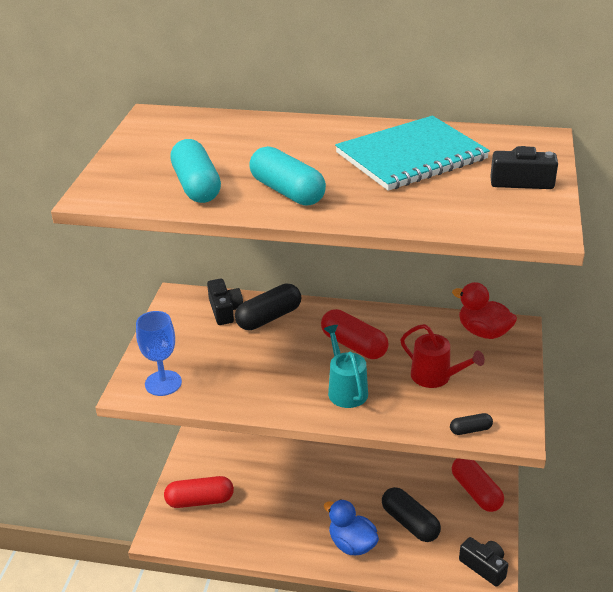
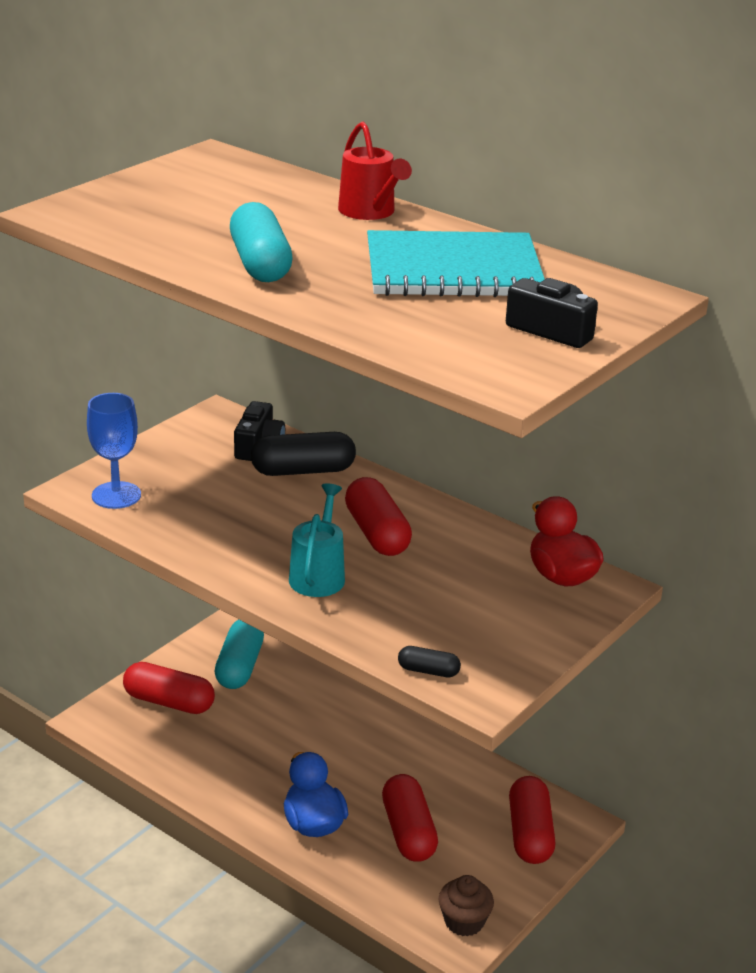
camera: 25 degrees right, 5 degrees down
turquoise capsule [170,139,221,203] -> turquoise capsule moved to [215,620,264,689]
black capsule [382,487,441,542] -> red capsule [382,774,438,862]
red watering can [400,324,485,388] -> red watering can moved to [338,122,412,220]
black camera [459,537,508,587] -> brown cupcake [439,875,494,937]

